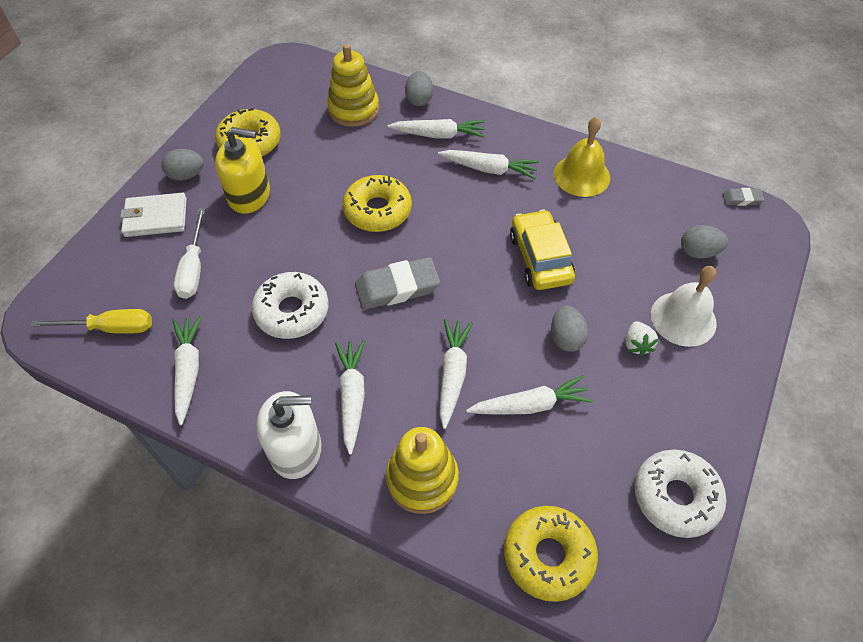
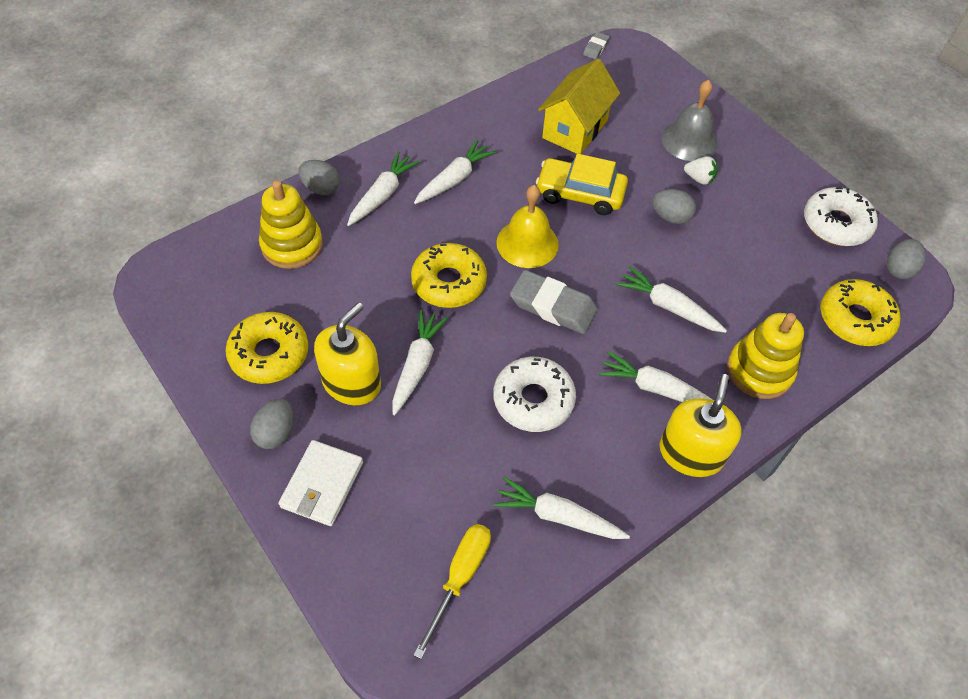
camera: 65 degrees left, 0 degrees up
white screwdriver [174,208,205,299] -> none
white soap dispenser [256,391,321,479] -> yellow soap dispenser [659,374,742,477]
grey eraser [355,257,440,310] -> grey eraser turned 75 degrees counterclockwise [510,270,598,334]
white carrot [466,375,593,415] -> white carrot moved to [392,310,448,415]
yellow bell [554,117,610,197] -> yellow bell moved to [496,185,559,268]
white bell [651,266,717,347] -> grey bell [661,80,718,161]
grey egg [681,225,728,259] -> grey egg moved to [886,239,926,279]
none -> yellow house [538,59,620,154]

